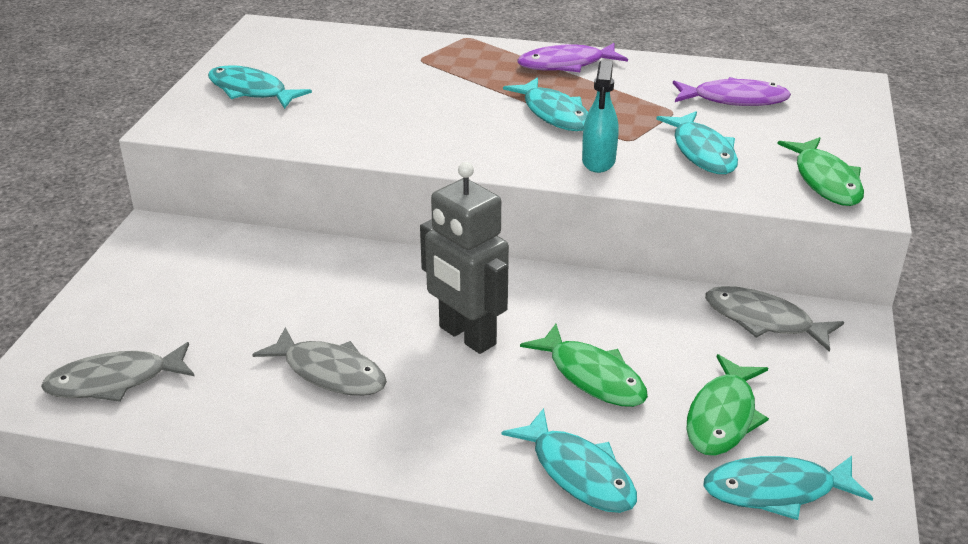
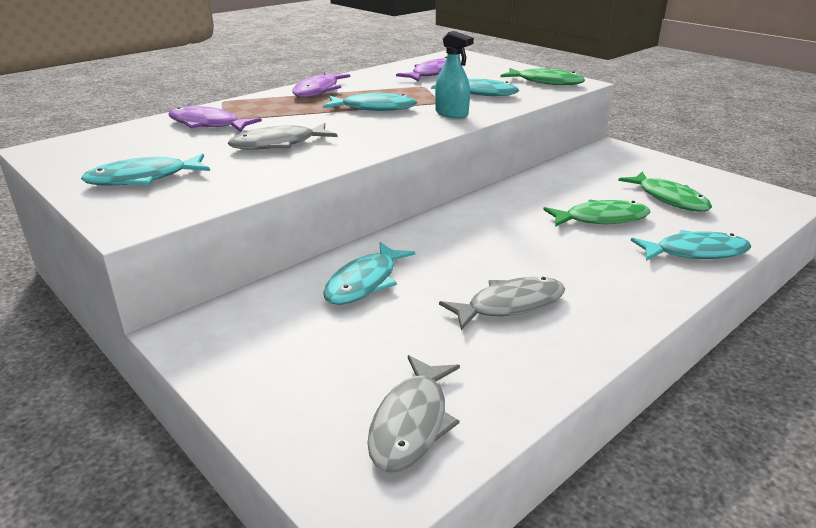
camera: 55 degrees left, 5 degrees down
grey robot [420,162,509,354] -> none
turquoise fish [703,456,873,520] -> turquoise fish moved to [323,242,415,305]
grey fish [705,286,844,352] -> grey fish moved to [228,123,337,150]
none -> purple fish [168,106,262,132]

